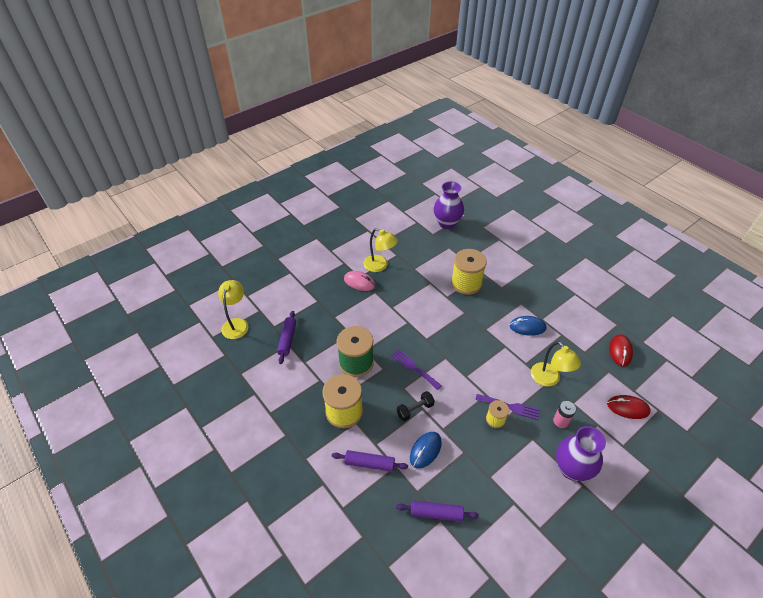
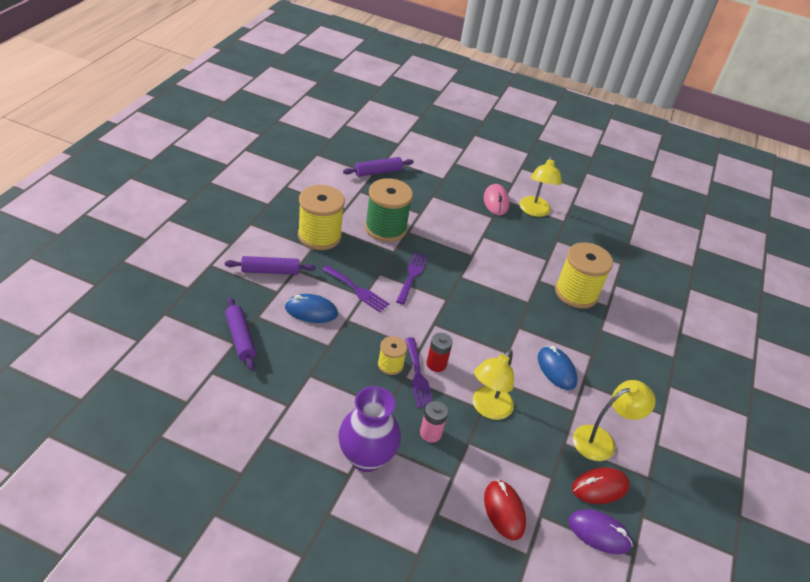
camera: 55 degrees right, 5 degrees down
yellow lamp [218,280,248,339] -> yellow lamp moved to [573,380,656,461]
purple rolling pin [332,450,408,472] -> purple rolling pin turned 75 degrees counterclockwise [225,256,316,275]
black dumbbell [397,391,435,421] -> purple fork [322,265,390,312]
purple vase [434,181,464,229] -> none
none -> red battery [427,333,453,372]
none -> purple mouse [568,509,633,554]

